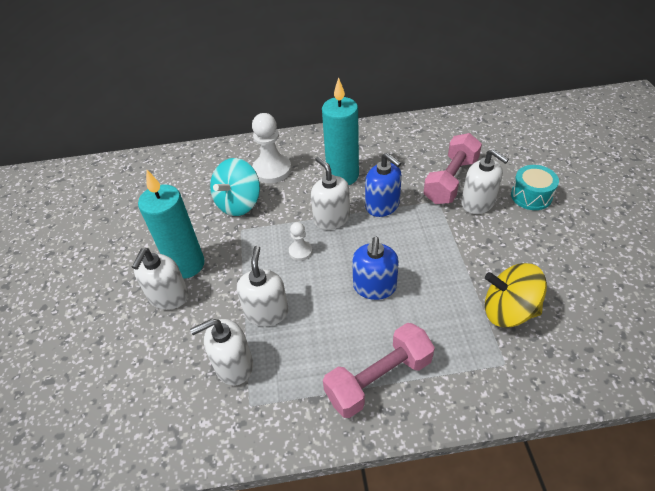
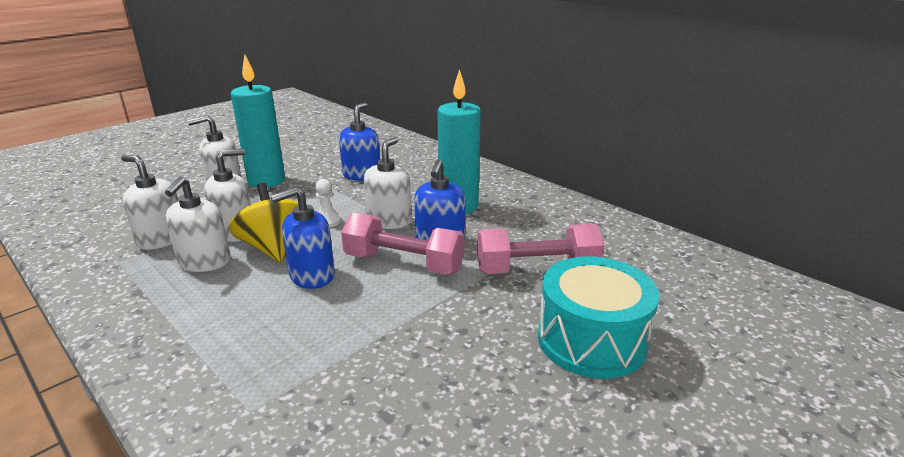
camera: 50 degrees right, 20 degrees down
turquoise spinning top [210,158,260,216] -> blue soap dispenser [339,103,380,181]
white pawn [252,113,291,183] -> none
pink dumbbell [323,323,435,418] -> pink dumbbell moved to [341,213,465,275]
white soap dispenser [461,149,509,214] -> white soap dispenser moved to [165,177,231,272]
yellow spinning top [485,263,547,327] -> yellow spinning top moved to [229,183,298,263]
turquoise drum [511,165,559,210] -> turquoise drum [538,256,660,379], size x1.62

